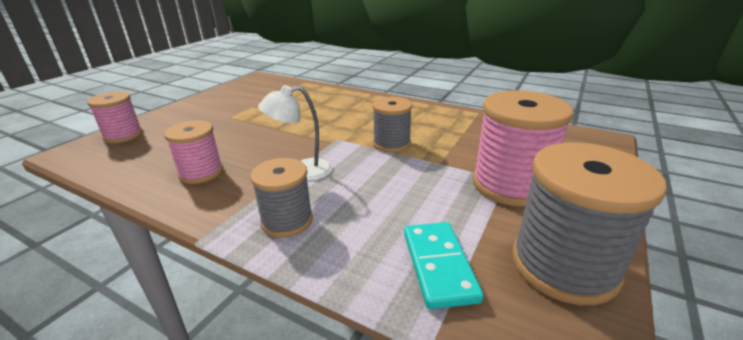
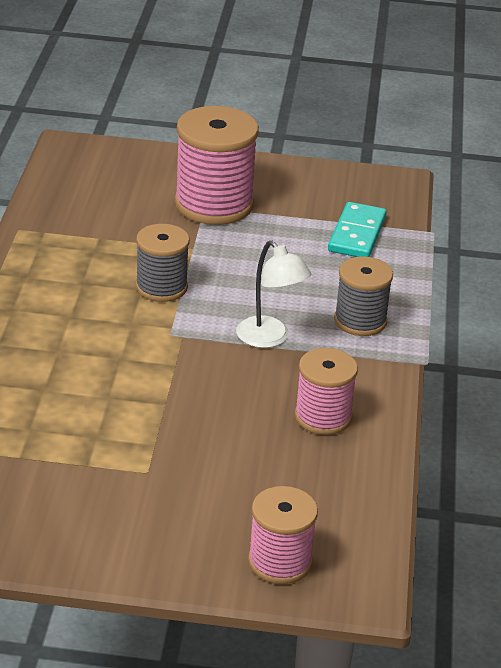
camera: 115 degrees left, 5 degrees up
turquoise domino [404,222,483,309] -> turquoise domino turned 45 degrees counterclockwise [328,202,387,257]
grey spool [512,143,667,305] -> none

